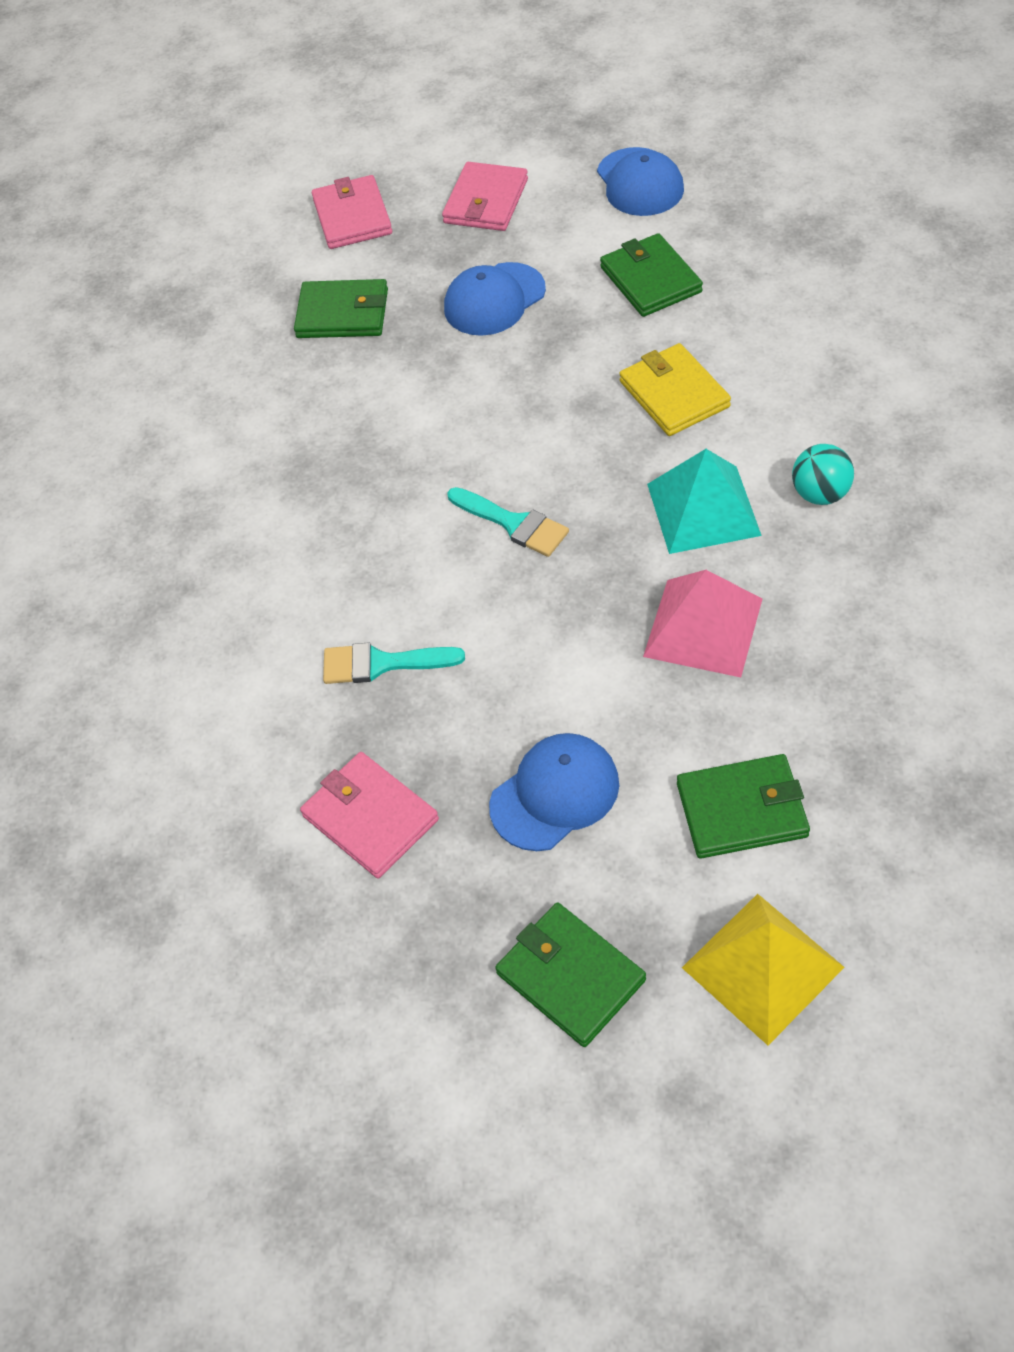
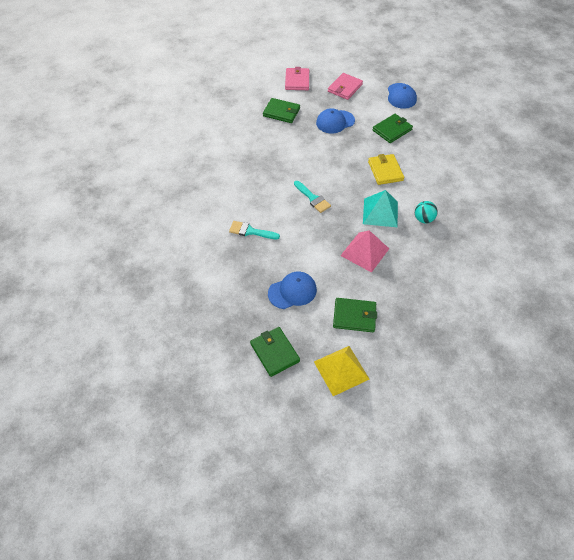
camera: 10 degrees right, 0 degrees up
pink wallet [300,752,439,878] -> none
green wallet [600,233,703,317] -> green wallet turned 60 degrees clockwise [372,114,413,143]

